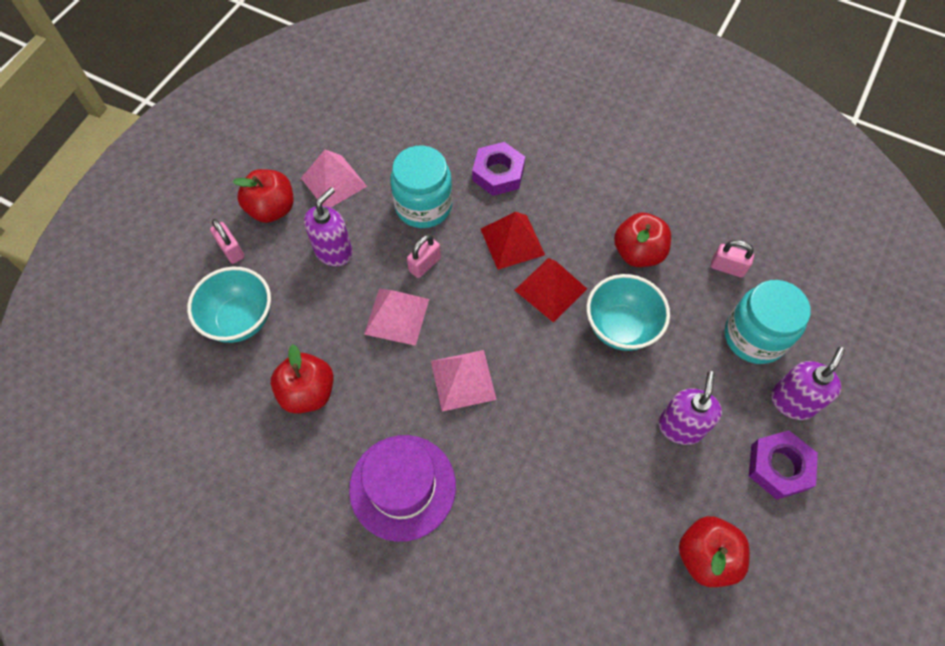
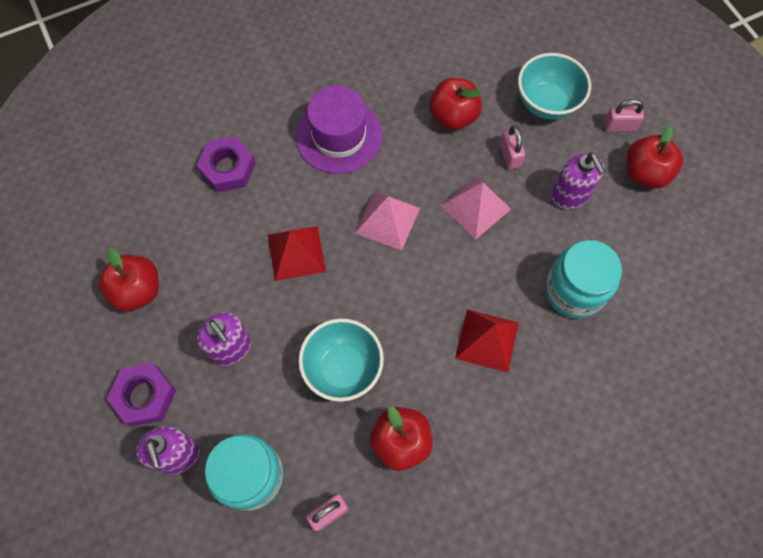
camera: 125 degrees right, 5 degrees up
pink pyramid [301,150,367,208] -> none
pink padlock [407,235,441,278] -> pink padlock moved to [500,125,525,170]
purple nut [472,142,525,196] -> purple nut moved to [196,137,256,192]
red pyramid [514,258,587,323] -> red pyramid moved to [268,226,326,281]

